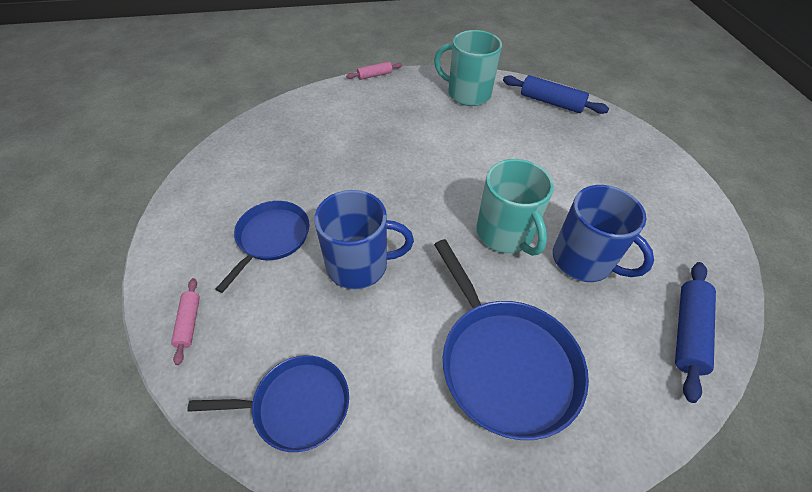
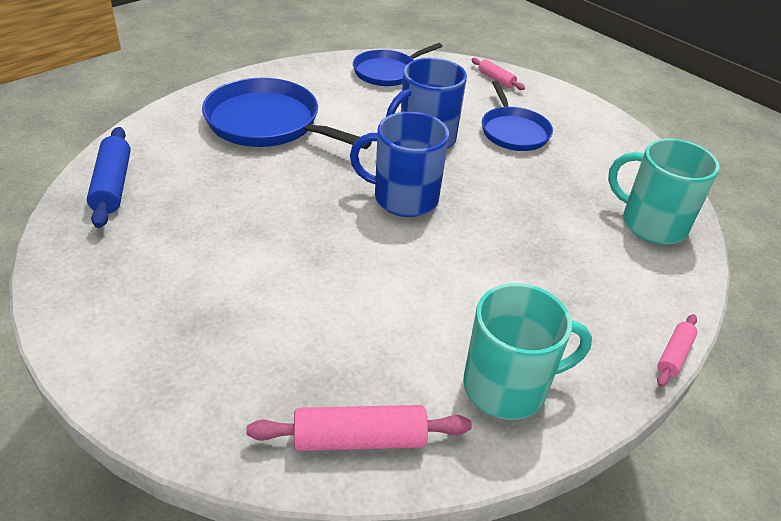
camera: 145 degrees right, 10 degrees down
turquoise mug [476,159,554,256] -> turquoise mug moved to [608,138,720,245]
blue rolling pin [503,75,609,114] -> pink rolling pin [246,405,472,451]
blue mug [553,185,654,282] -> blue mug moved to [350,112,449,217]

